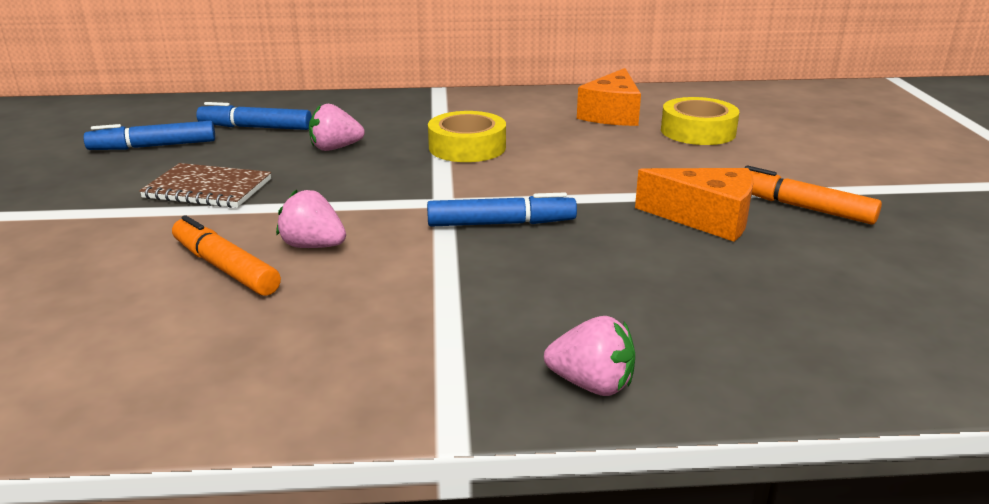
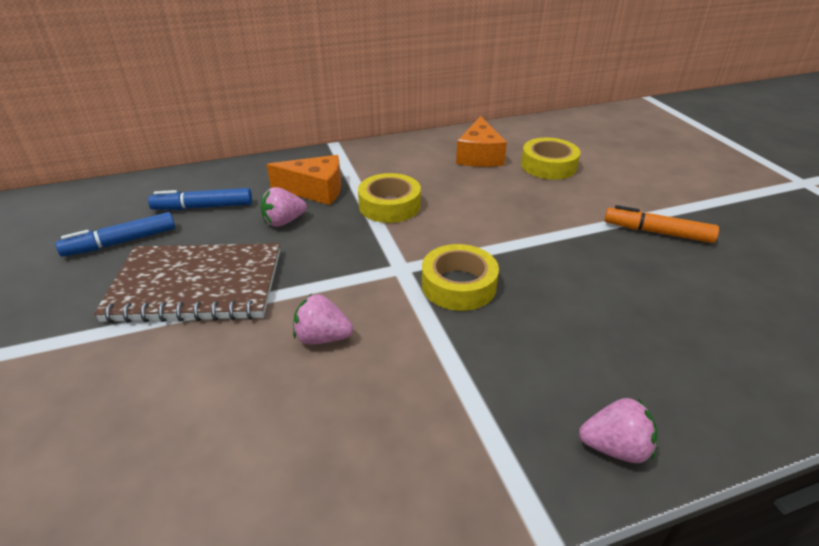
camera: 15 degrees left, 10 degrees up
brown notebook [139,163,271,208] -> brown notebook [94,243,280,323], size x1.69
orange marker [172,215,281,296] -> none
blue marker [427,192,577,227] -> yellow tape [422,244,499,311]
orange cheese [635,168,754,242] -> orange cheese moved to [267,155,341,205]

